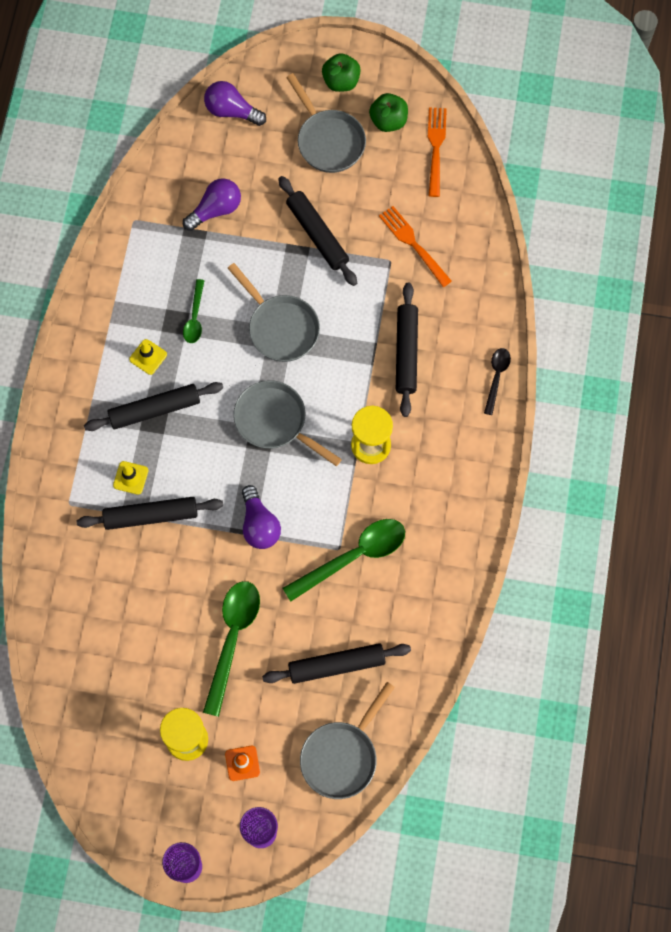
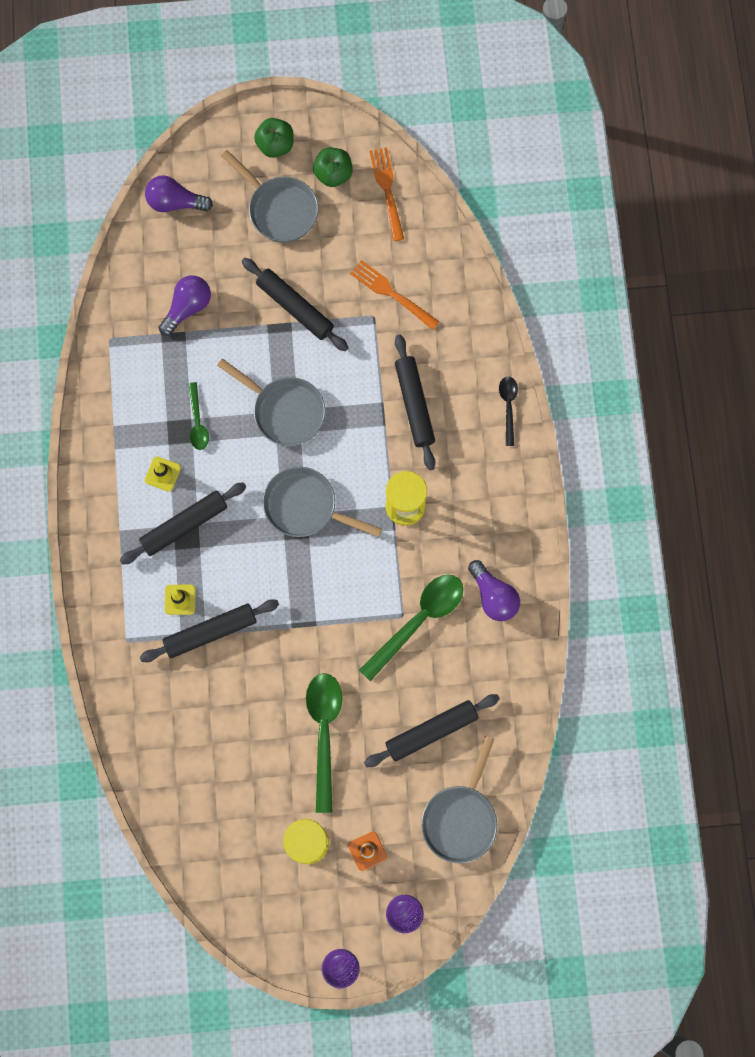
camera: 15 degrees left, 5 degrees up
purple light bulb [242,485,281,549] -> purple light bulb moved to [468,560,520,621]

